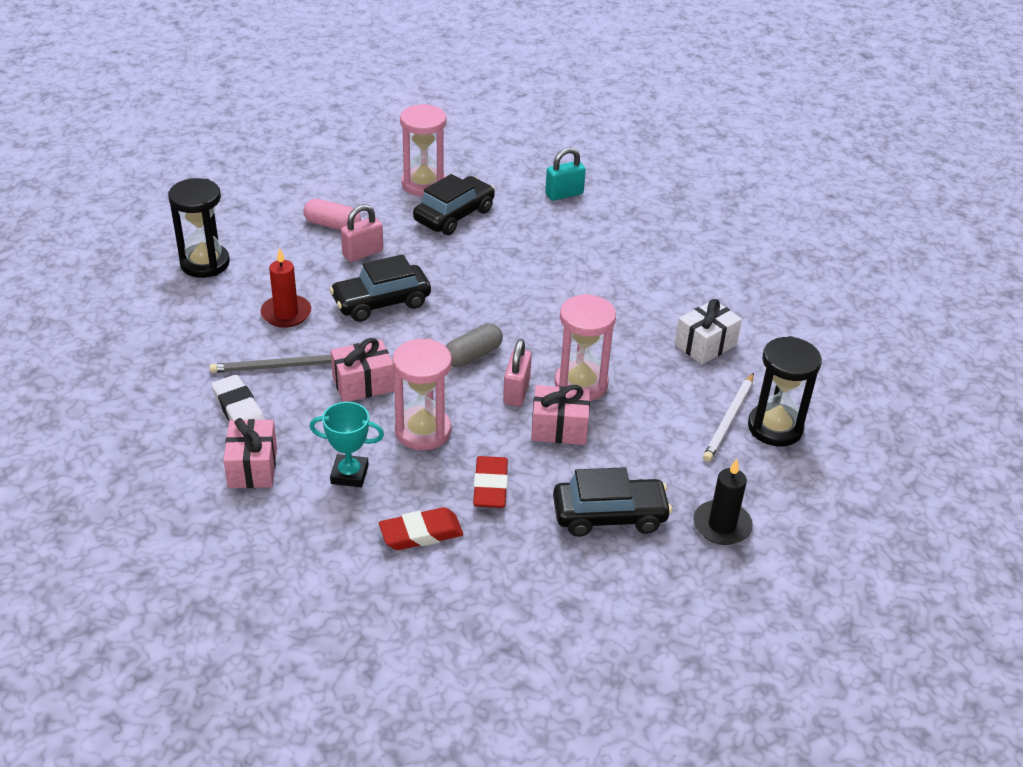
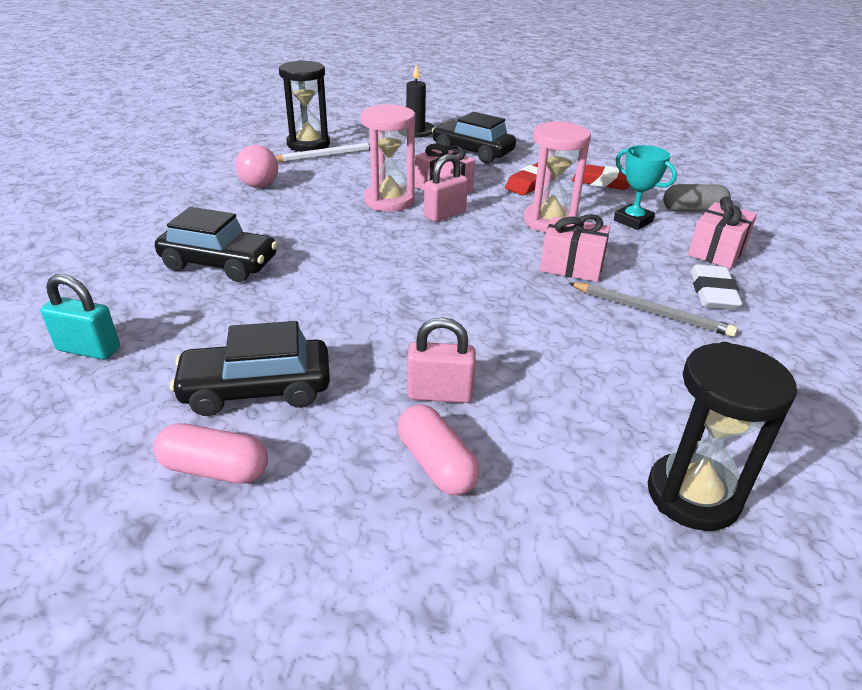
camera: 140 degrees left, 5 degrees down
red candle [261,248,311,328] -> none
black car [330,254,431,322] -> black car moved to [155,207,278,282]
pink hourglass [400,104,447,196] -> pink capsule [153,423,268,484]
grey capsule [446,323,503,368] -> grey capsule moved to [663,184,731,212]
white gift [675,299,742,365] -> pink ball [235,145,278,188]

